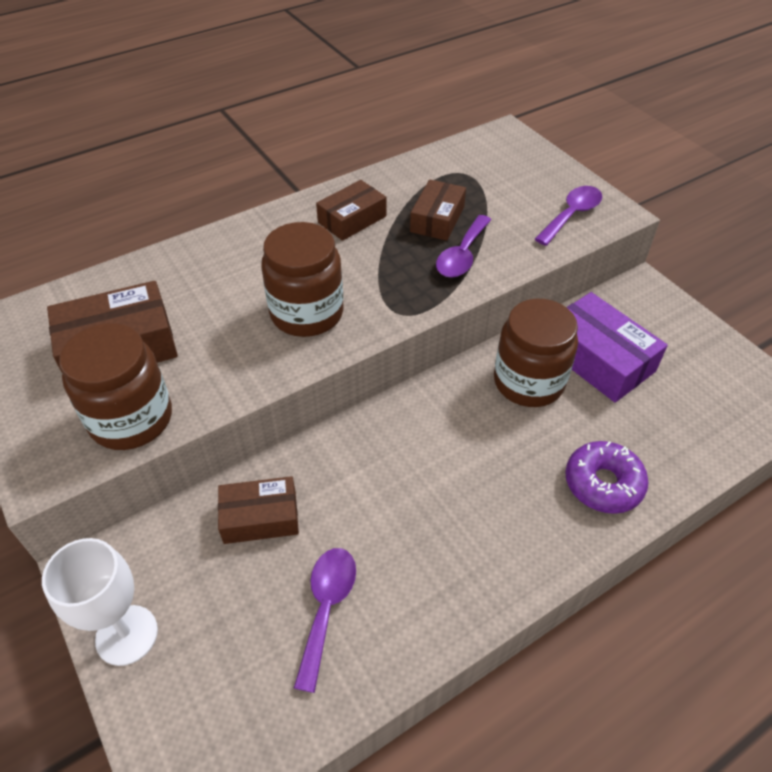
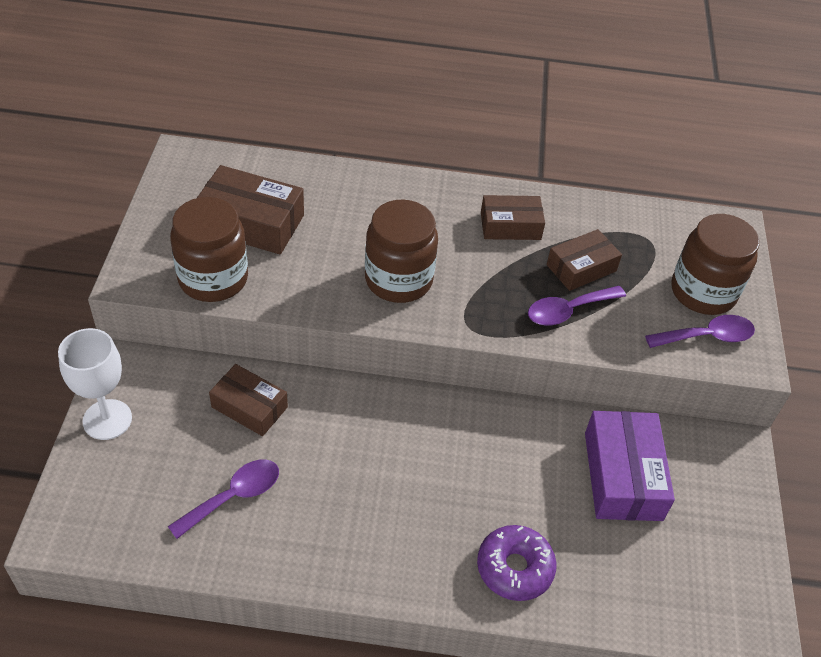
camera: 35 degrees right, 0 degrees up
brown jar [494,299,578,407] -> brown jar moved to [671,214,759,315]

